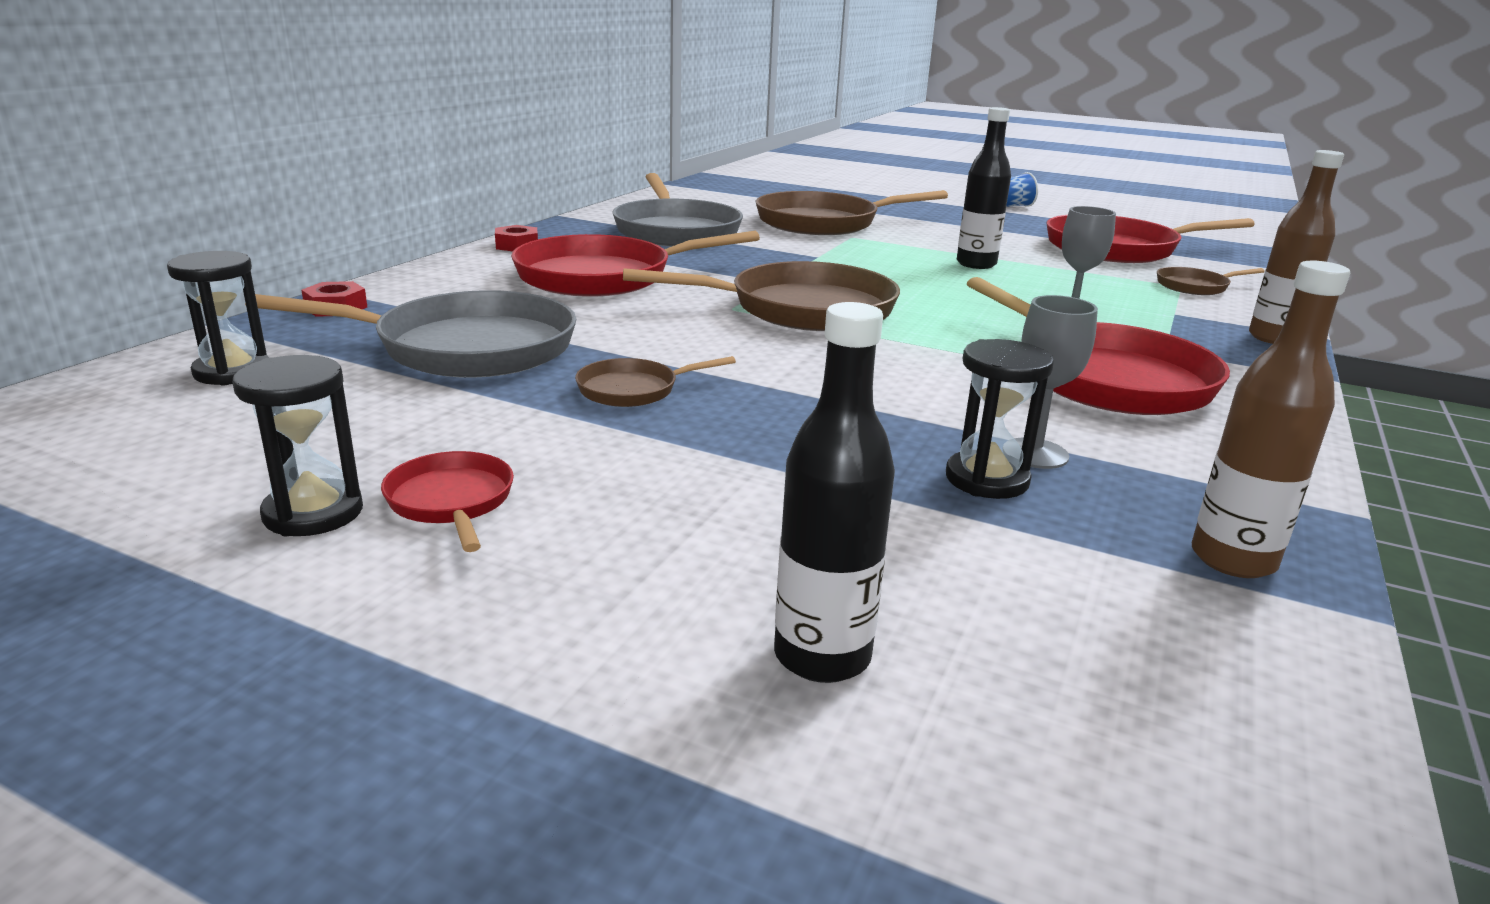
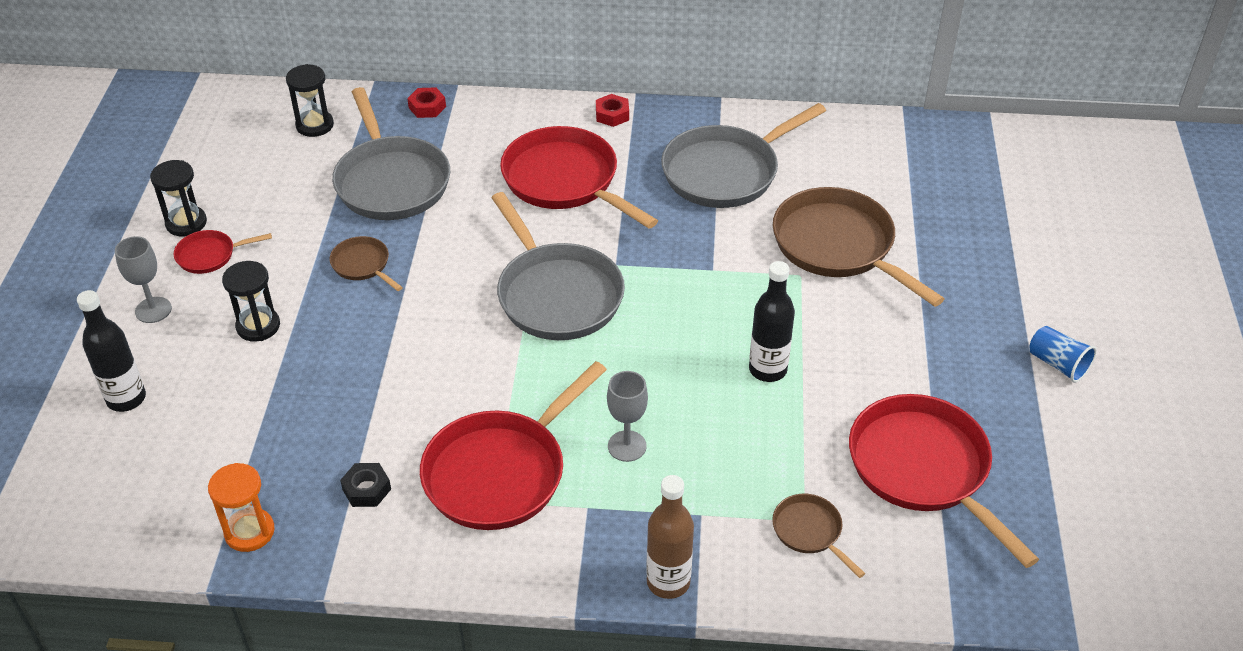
camera: 70 degrees right, 20 degrees up
red pan [381,451,514,552] -> red pan turned 150 degrees counterclockwise [174,230,272,274]
brown pan [623,261,900,331] -> grey pan [492,192,625,340]
black hourglass [946,339,1054,499] -> black hourglass moved to [222,261,280,342]
grey goblet [1014,295,1098,469] -> grey goblet moved to [115,236,172,323]
brown bottle [1192,260,1350,578] -> orange hourglass [208,463,275,552]
none -> black nut [340,463,391,507]

